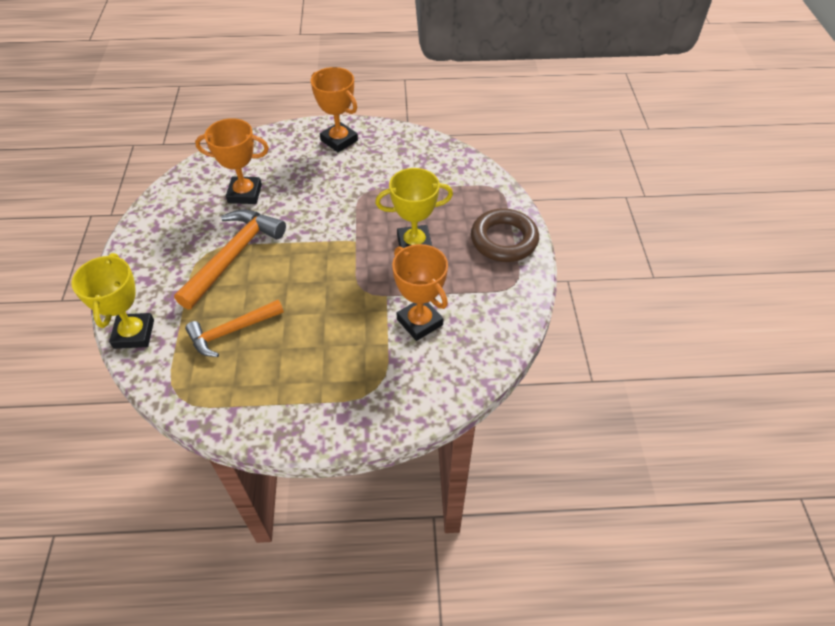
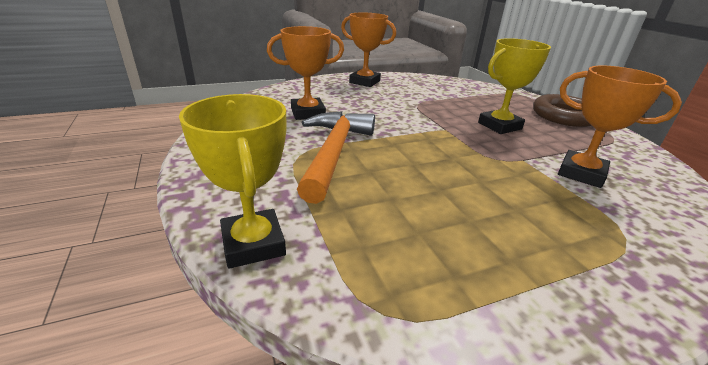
camera: 20 degrees left, 20 degrees down
orange hammer [185,300,284,357] -> none

